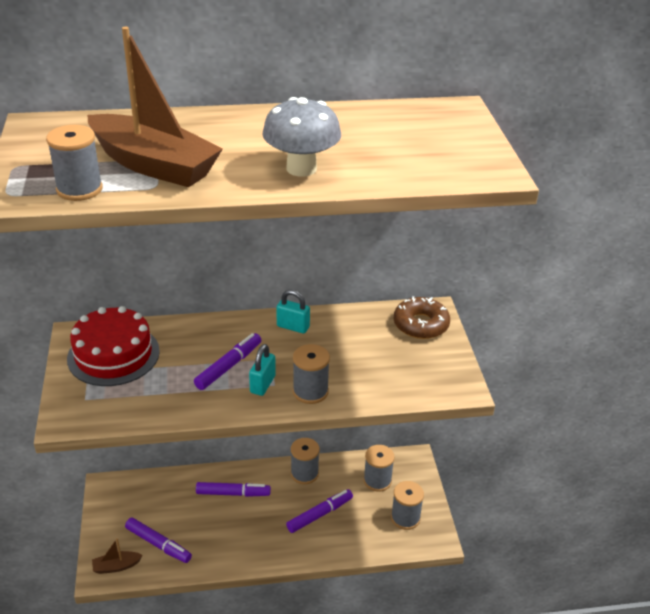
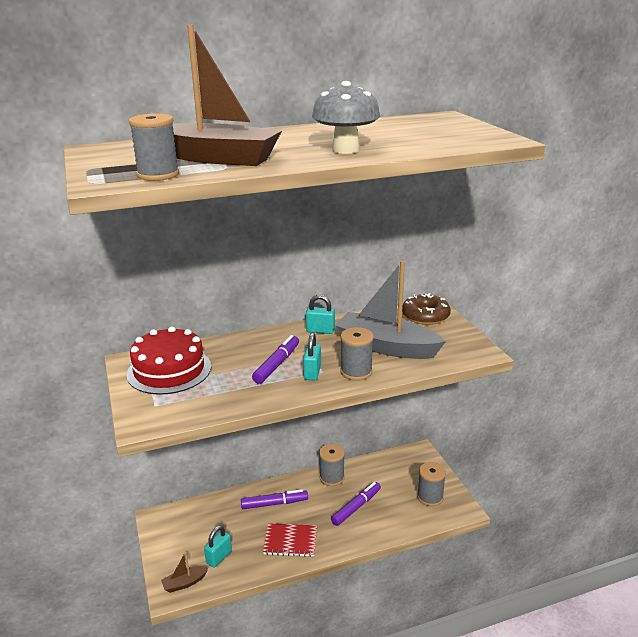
camera: 10 degrees left, 10 degrees down
purple marker [125,518,192,563] -> turquoise padlock [204,525,232,567]
grey spool [363,445,395,492] -> none
none -> red notebook [263,523,317,557]
none -> grey boat [335,261,446,359]

